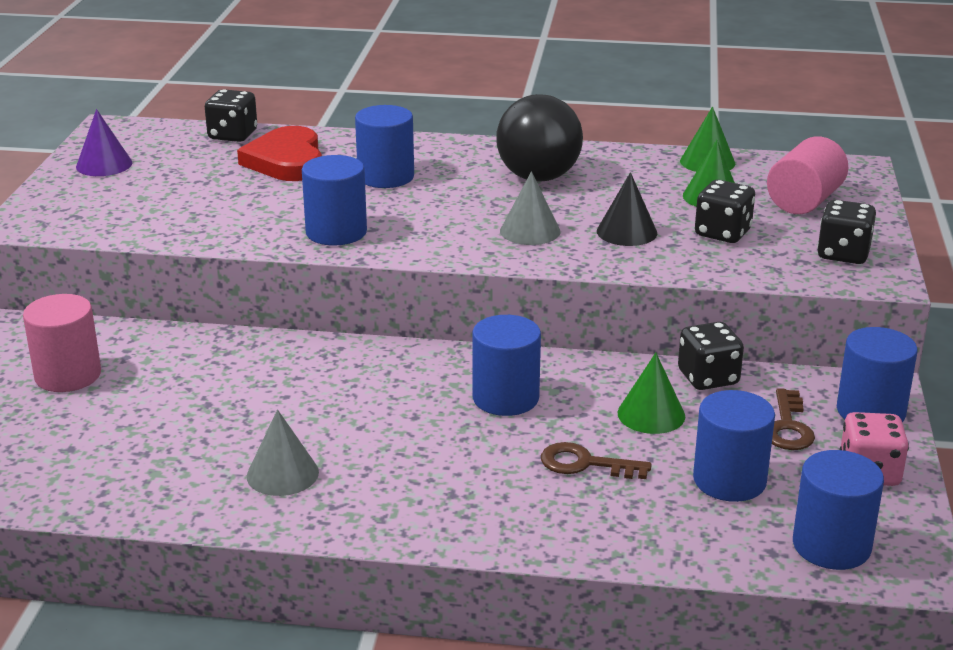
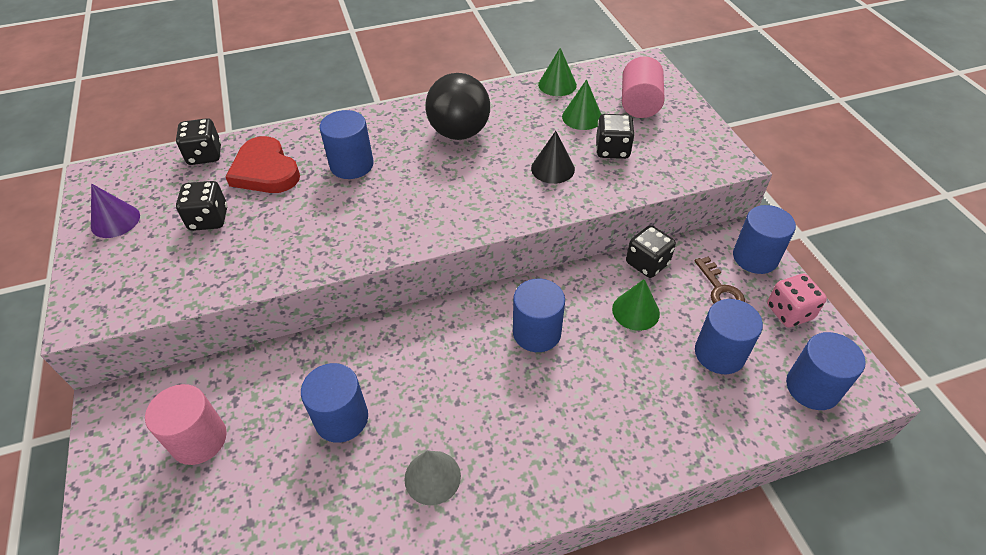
camera: 25 degrees left, 20 degrees up
blue cylinder [302,155,367,245] -> blue cylinder moved to [301,363,368,443]
grey cone [500,171,560,245] -> none
brown key [541,442,652,479] -> none
black dice [817,200,876,264] -> black dice moved to [176,181,227,231]

